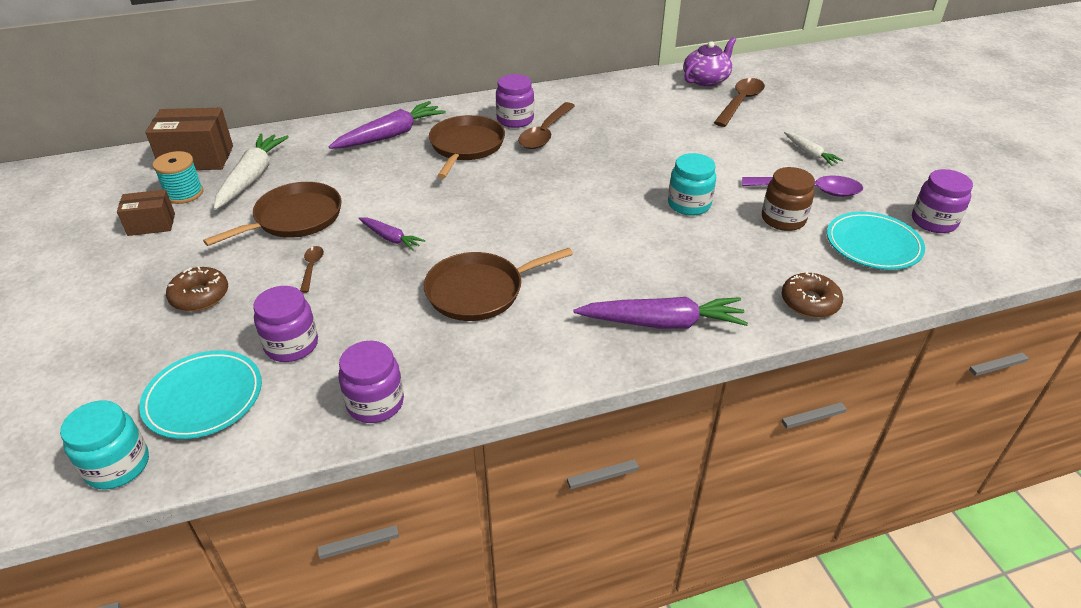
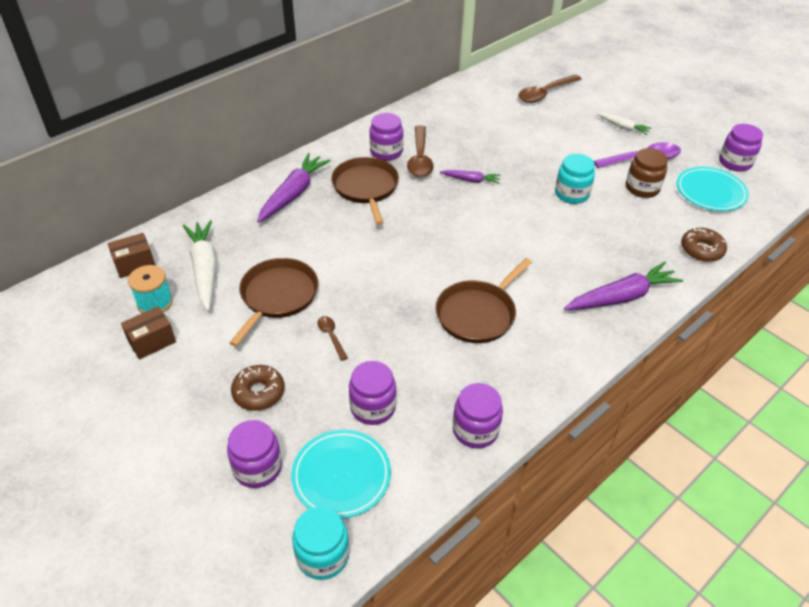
camera: 25 degrees left, 5 degrees up
brown box [146,108,233,170] -> brown box [107,233,155,278], size x0.61
purple carrot [358,217,425,251] -> purple carrot moved to [440,170,501,184]
purple teapot [683,37,736,87] -> none
brown spoon [714,78,765,127] -> brown spoon turned 135 degrees counterclockwise [518,74,581,103]
none -> purple jar [227,420,282,488]

